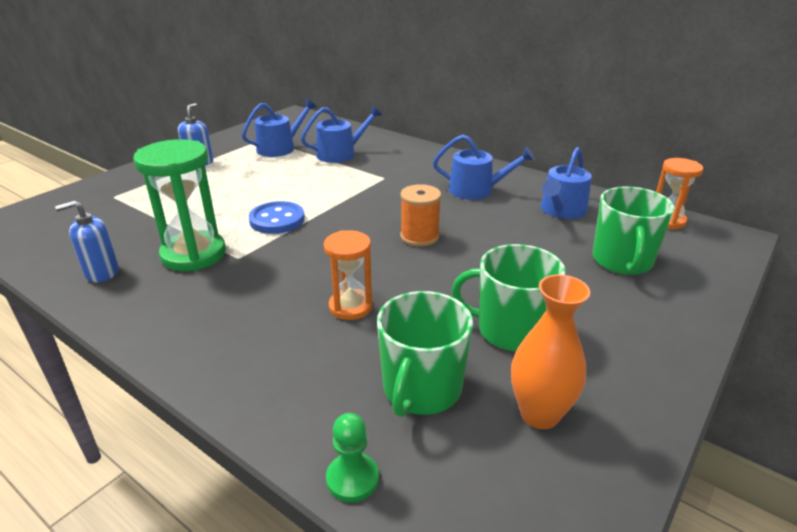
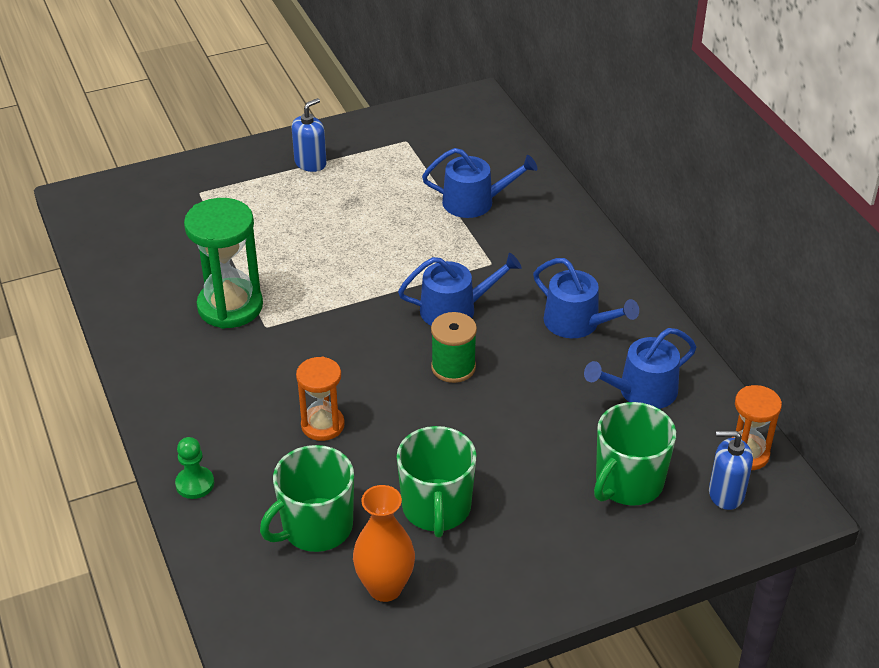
camera: 30 degrees right, 10 degrees up
blue soap dispenser [55,200,119,282] -> blue soap dispenser moved to [709,431,753,510]
blue watering can [242,99,317,157] -> blue watering can moved to [398,253,521,326]
blue button [249,201,305,234] -> none
green pawn [326,413,379,502] -> green pawn moved to [175,437,214,499]
orange spool [400,184,441,247] -> green spool [431,312,477,383]
green mug [451,244,566,351] -> green mug turned 135 degrees counterclockwise [397,426,477,538]

